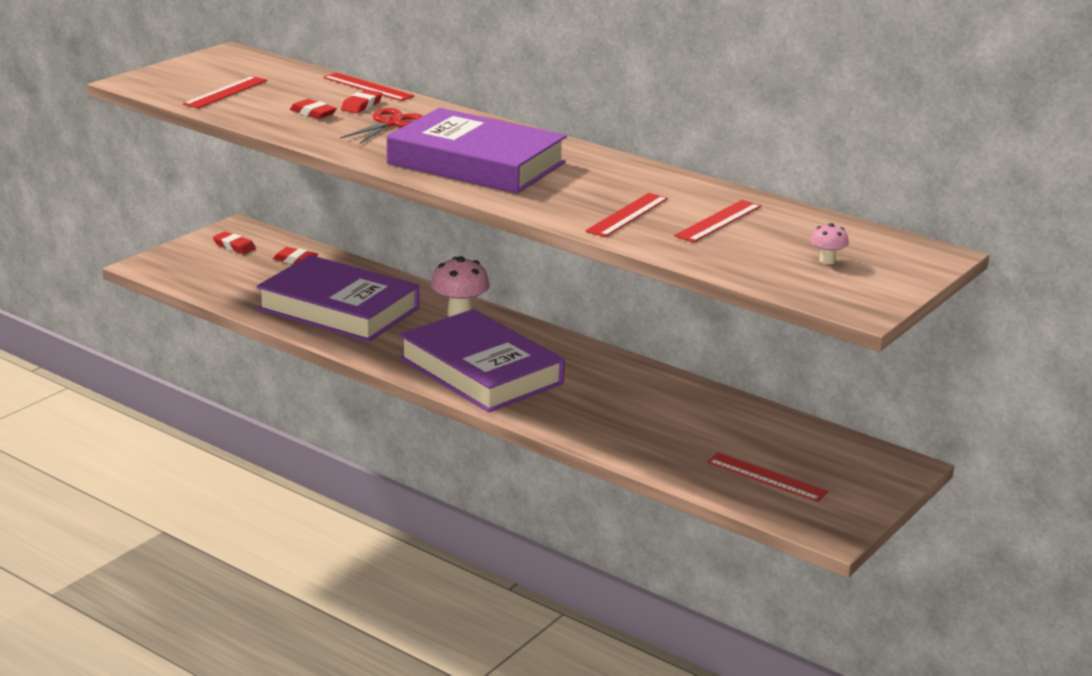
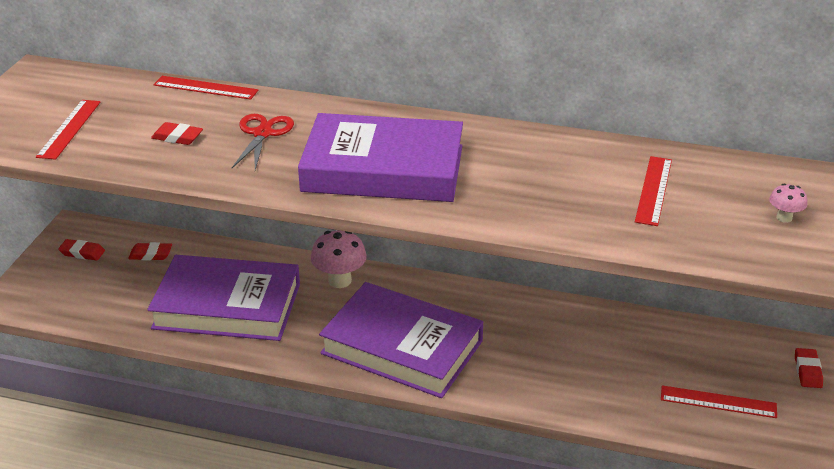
camera: 20 degrees left, 10 degrees up
red eraser [341,89,383,113] -> red eraser moved to [795,348,823,388]
red ruler [585,193,668,237] -> none

